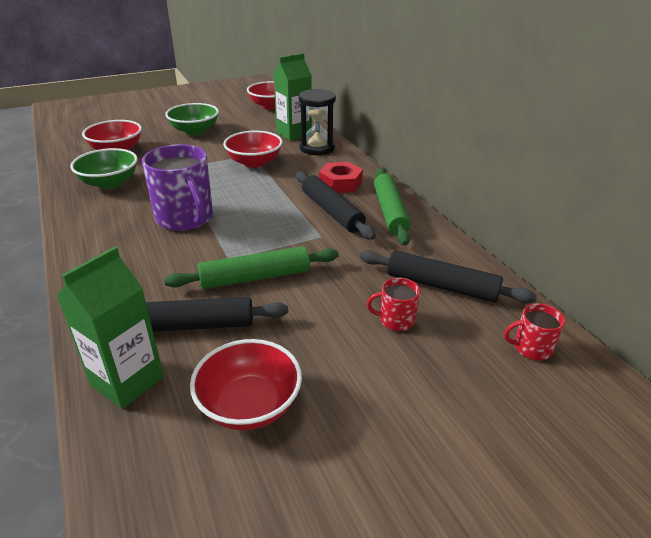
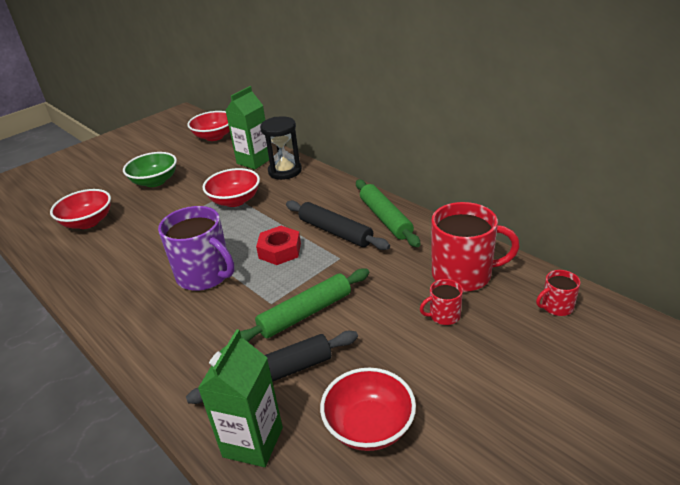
camera: 15 degrees left, 0 degrees up
green bowl [70,148,138,189] -> none
red nut [319,162,363,193] -> red nut moved to [256,226,301,265]
black rolling pin [359,250,537,304] -> red mug [432,202,520,292]

